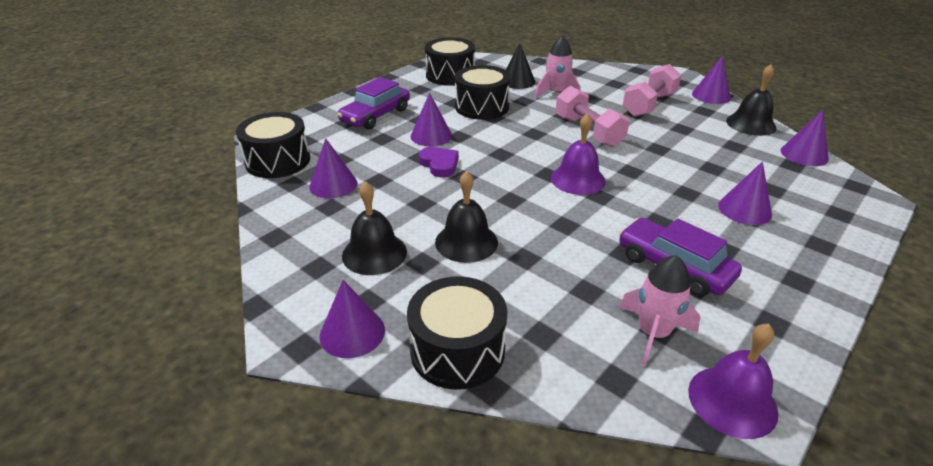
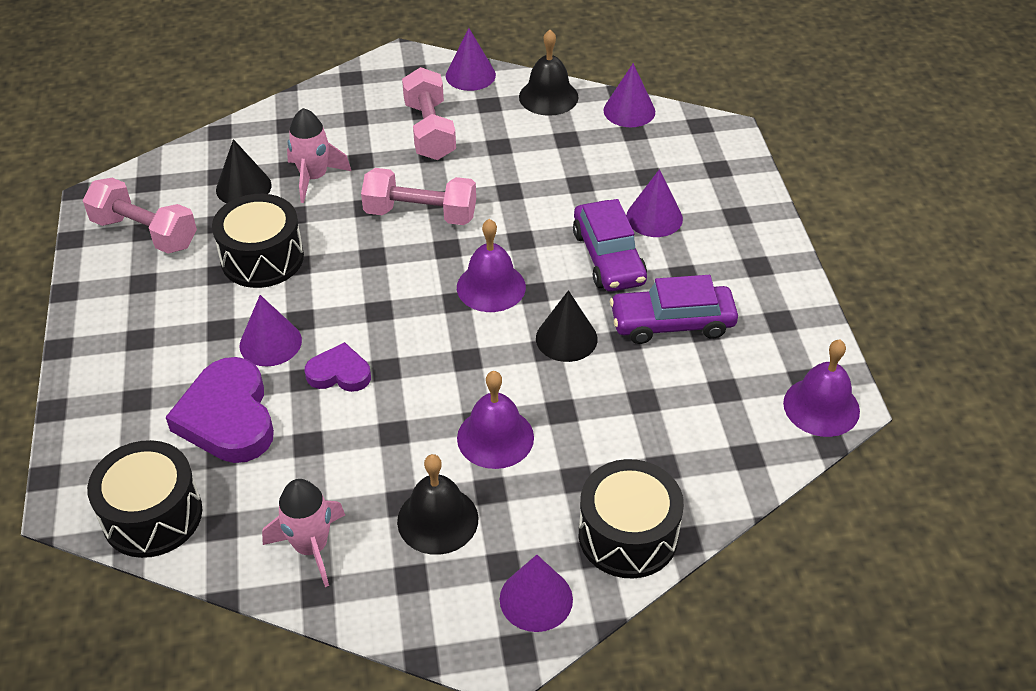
camera: 50 degrees left, 10 degrees up
purple cone [309,138,357,198] -> none
purple car [337,77,410,129] -> purple car moved to [573,199,647,292]
black drum [425,37,475,86] -> pink dumbbell [83,178,197,254]
black bell [435,171,498,263] -> purple bell [457,371,534,469]
pink rocket [619,255,701,366] -> pink rocket moved to [262,479,345,587]
none -> purple heart [166,357,274,463]
none -> black cone [536,290,598,362]

